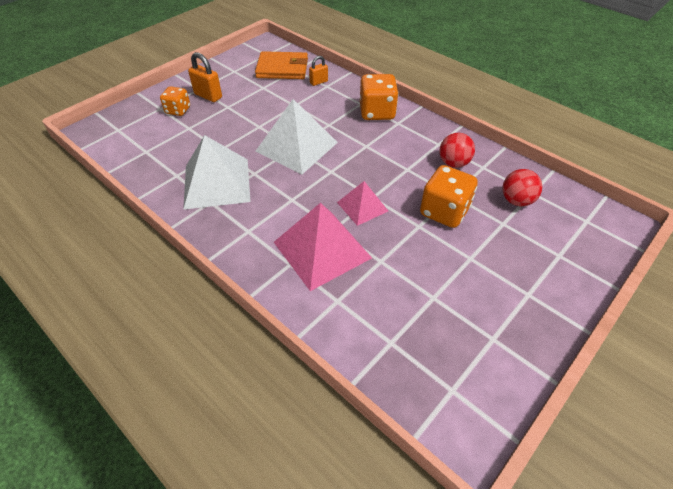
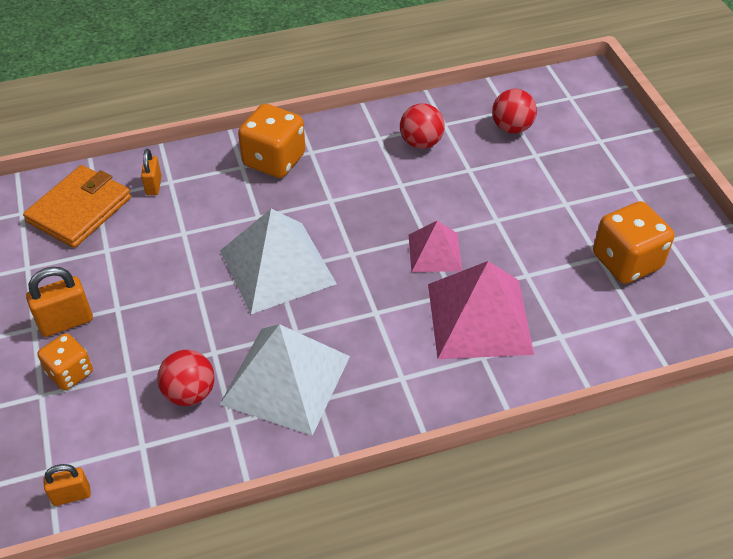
camera: 60 degrees left, 0 degrees up
orange dice [420,165,478,228] -> orange dice moved to [593,201,675,284]
none -> orange padlock [43,464,91,506]
none -> red ball [157,350,215,406]

